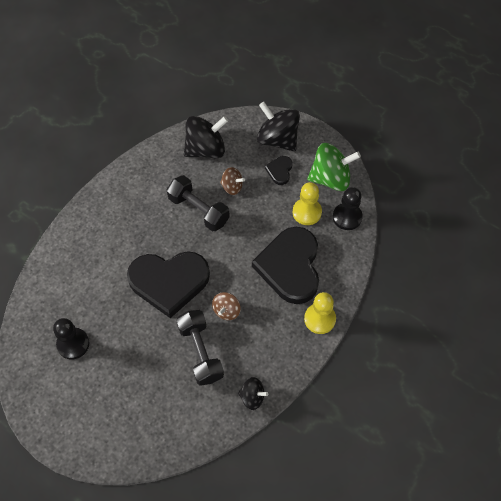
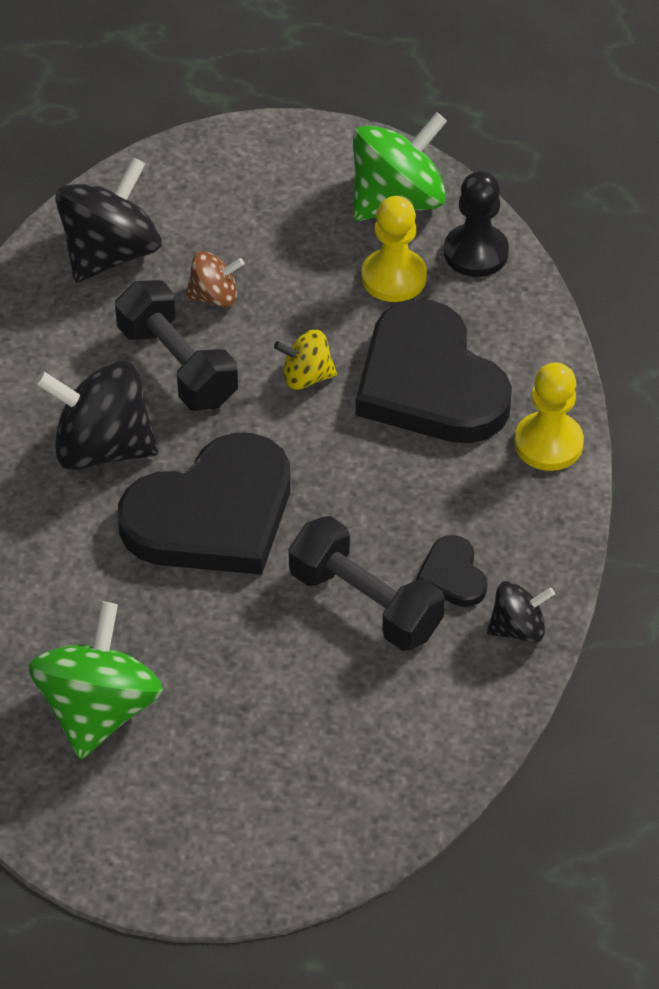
camera: 30 degrees left, 10 degrees down
black pawn [53,318,89,360] -> green spinning top [28,602,163,759]
black dumbbell [166,175,230,231] -> black dumbbell turned 45 degrees clockwise [115,280,238,410]
brown spinning top [212,292,241,320] -> none
black spinning top [257,102,300,151] -> black spinning top moved to [35,360,159,470]
black heart [265,156,293,185] -> black heart moved to [416,535,487,607]
none -> yellow spinning top [274,330,337,390]

